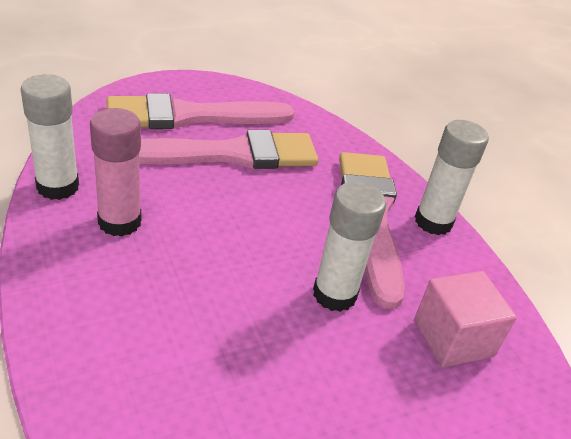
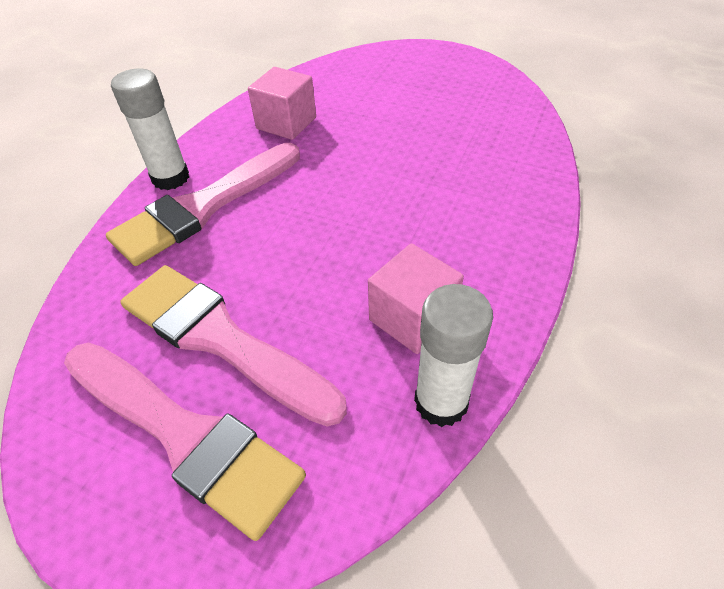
camera: 125 degrees left, 10 degrees up
pink glue stick [90,108,141,237] -> pink cube [368,243,464,354]
white glue stick [313,181,386,312] -> none

